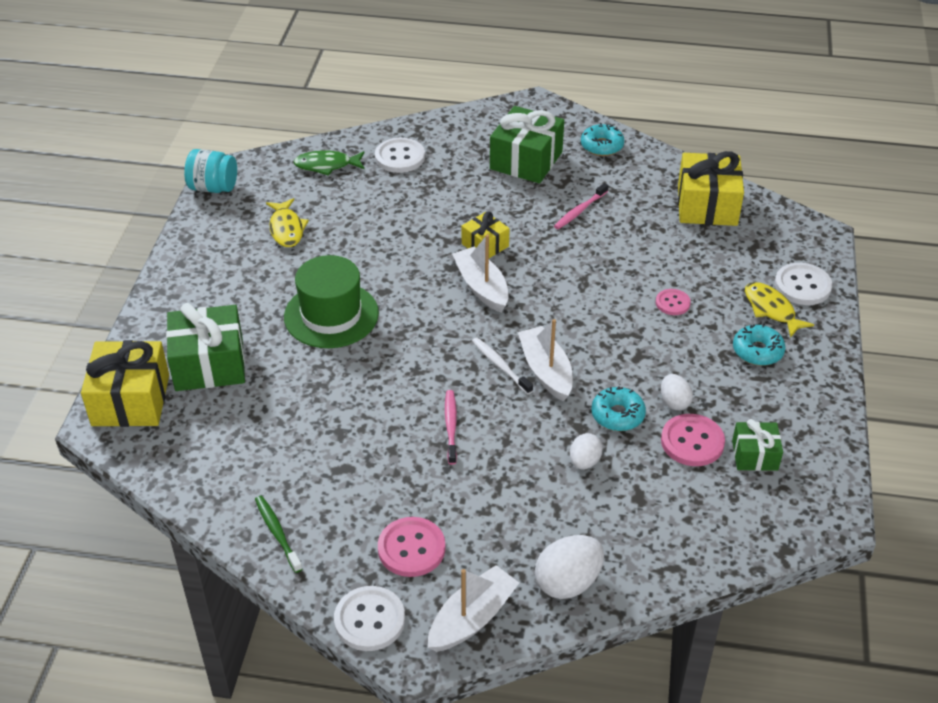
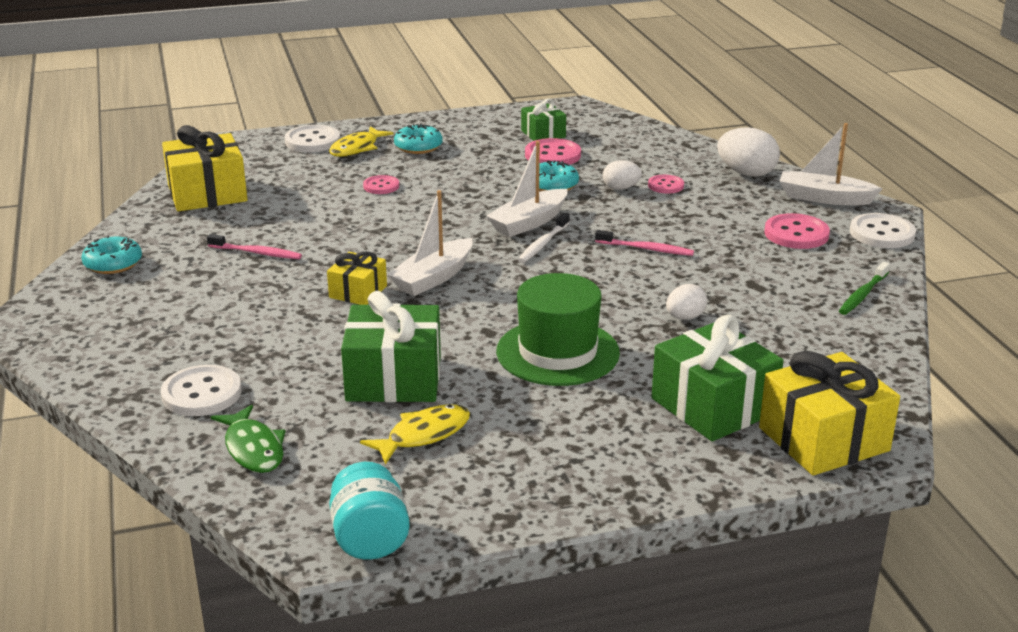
camera: 115 degrees left, 15 degrees down
pink toothbrush [445,390,457,465] -> pink toothbrush turned 135 degrees counterclockwise [595,230,694,256]
green gift [490,106,564,183] -> green gift moved to [341,291,441,402]
white egg [661,374,693,411] -> white egg moved to [666,284,707,320]
none -> pink button [648,175,684,194]

